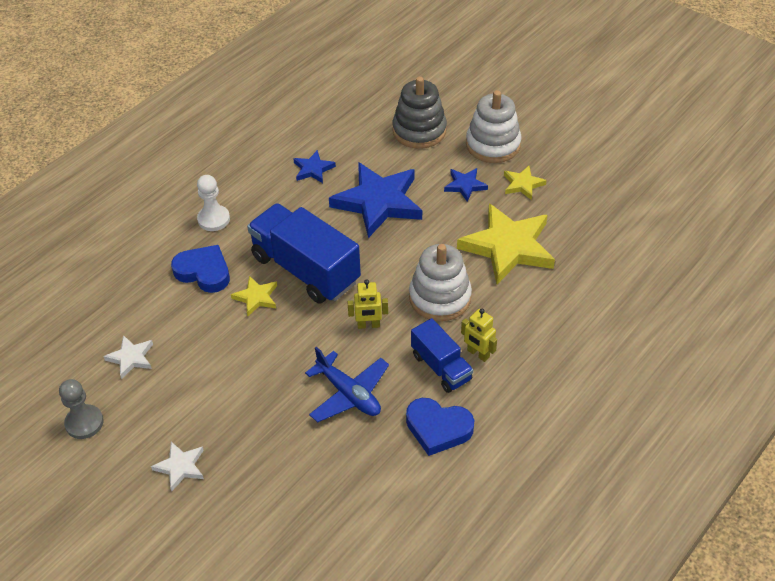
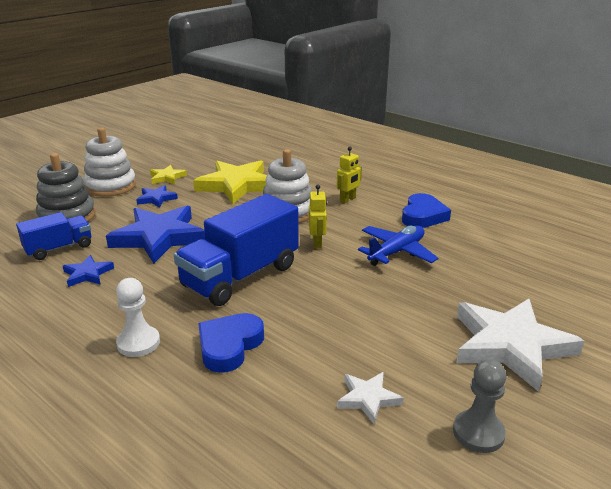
camera: 90 degrees left, 20 degrees down
white star [151,442,204,491] -> white star [456,299,584,392], size x2.13
yellow star [231,276,277,316] -> none
blue truck [411,318,473,393] -> blue truck moved to [16,212,91,260]

